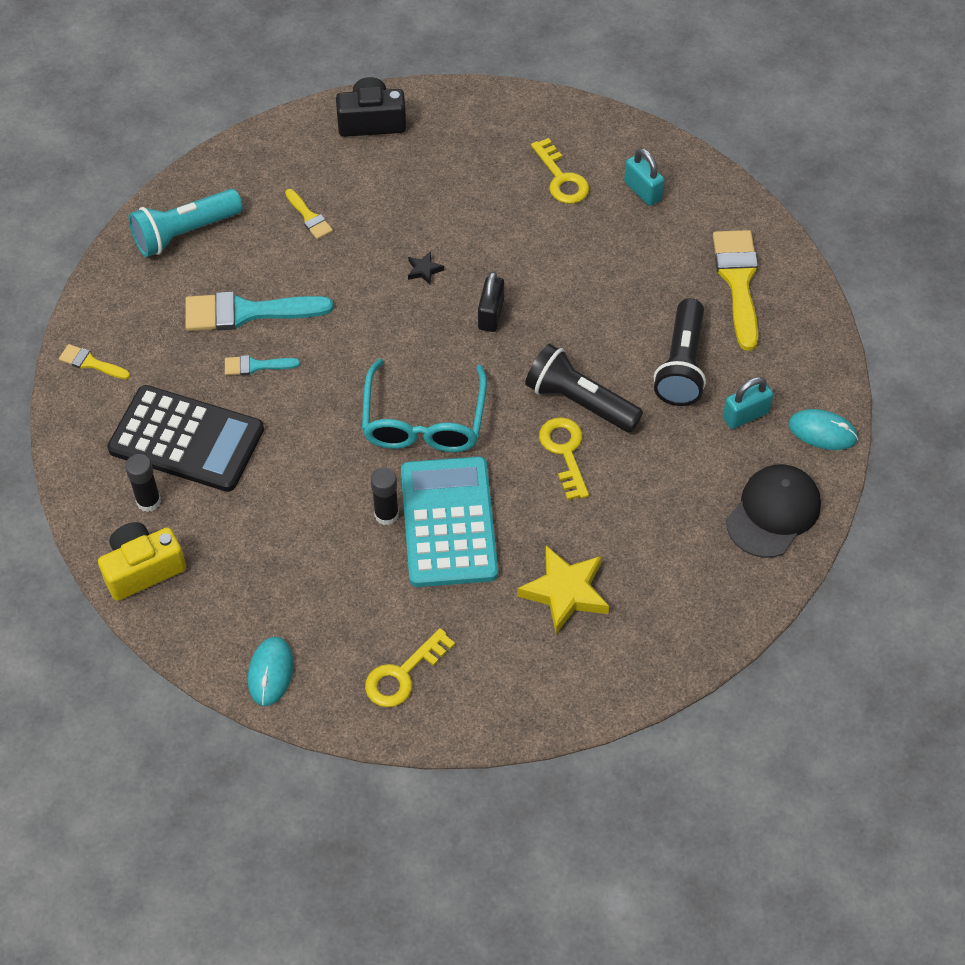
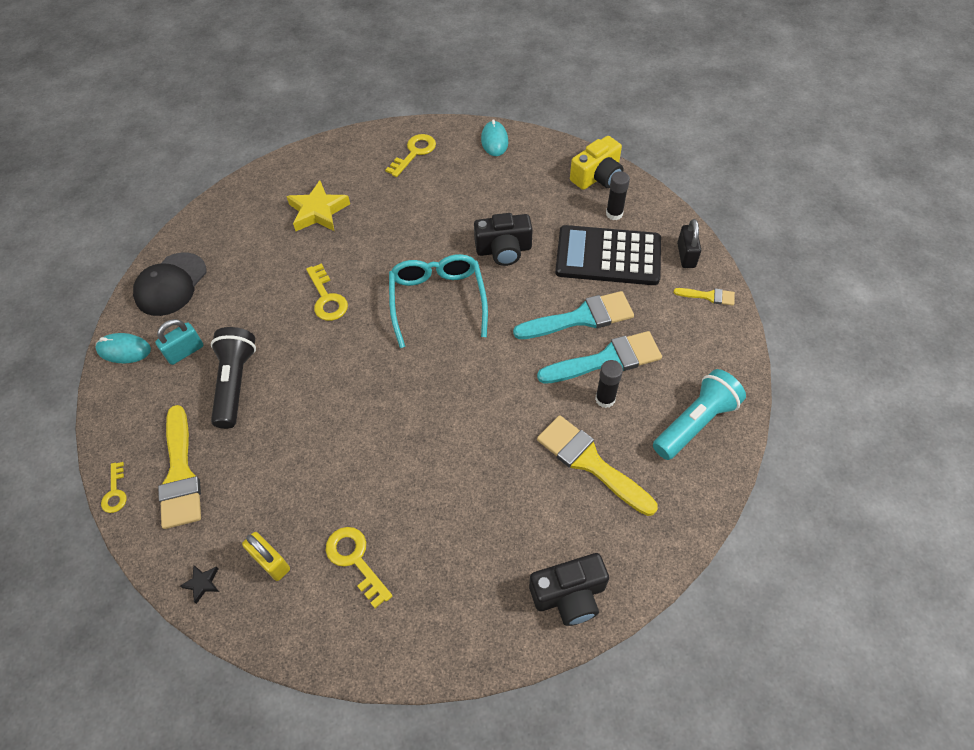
camera: 170 degrees right, 0 degrees up
turquoise brush [225,355,300,375] -> turquoise brush [513,291,634,339], size x2.00
yellow brush [285,189,333,239] -> yellow brush [537,415,658,516], size x2.00
black glue stick [371,467,399,525] -> black glue stick moved to [595,360,623,408]
turquoise calculator [401,456,498,587] -> none
black star [408,251,444,285] -> black star moved to [180,565,219,604]
black padlock [478,271,504,332] -> black padlock moved to [677,219,701,268]
black flashlight [525,343,643,433] -> none
turquoise padlock [624,148,664,206] -> yellow padlock [242,532,290,581]
none -> yellow key [101,462,126,513]
none -> black camera [474,213,533,266]

